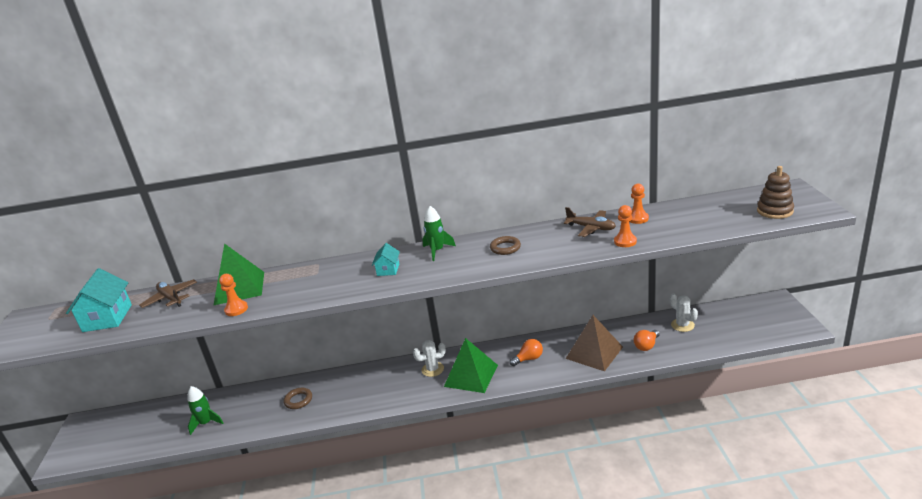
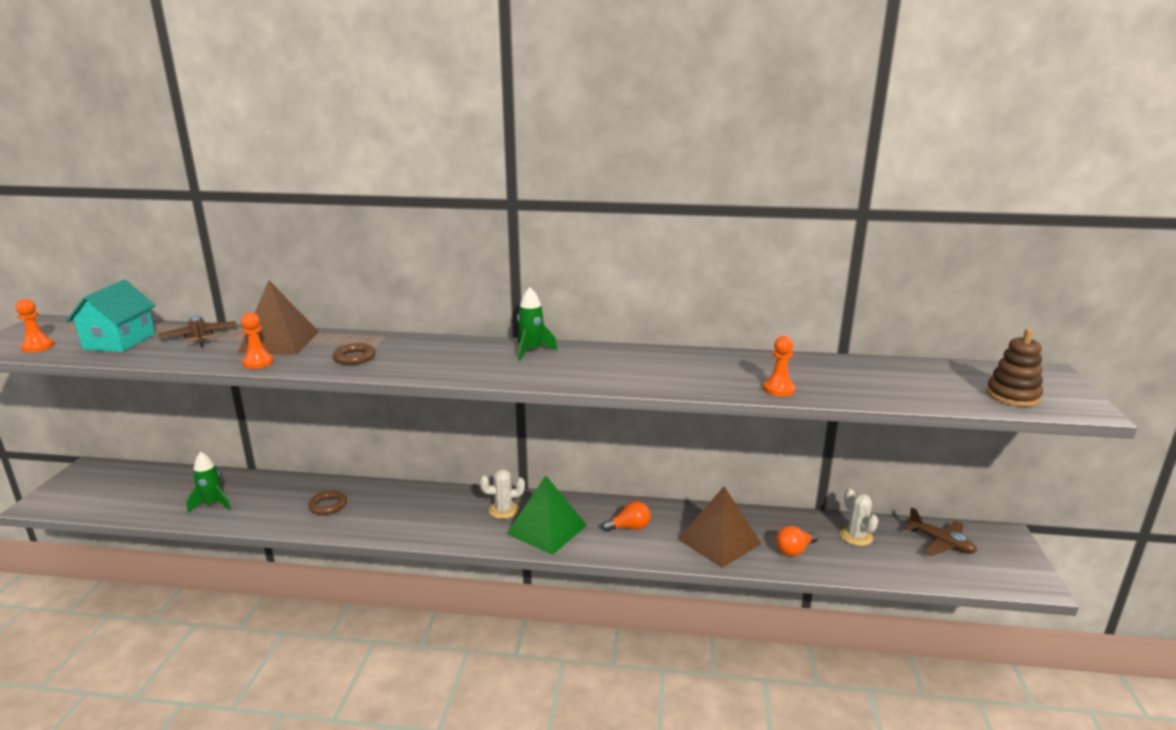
camera: 10 degrees right, 5 degrees down
green pyramid [213,243,264,306] -> brown pyramid [238,280,319,354]
turquoise house [372,243,400,276] -> none
brown ring [490,236,521,255] -> brown ring moved to [333,343,376,365]
brown plane [564,207,616,237] -> brown plane moved to [905,507,977,556]
orange pawn [629,184,649,224] -> orange pawn moved to [15,299,54,353]

